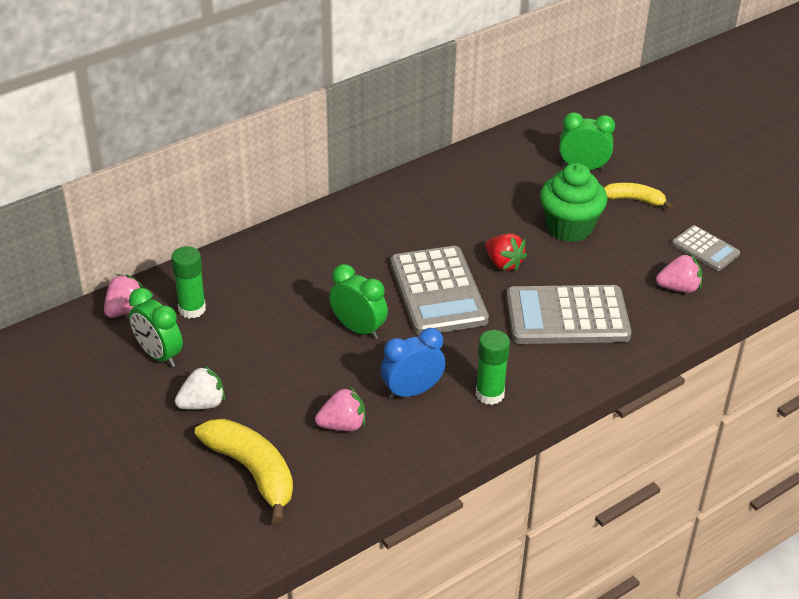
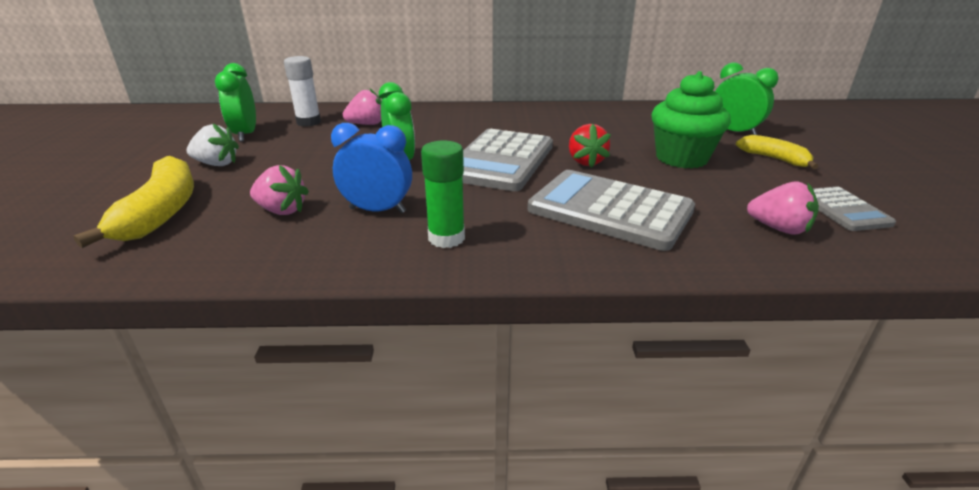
camera: 35 degrees right, 10 degrees down
pink strawberry [104,274,143,318] -> pink strawberry moved to [343,89,382,125]
green glue stick [171,246,206,319] -> white glue stick [284,56,321,127]

